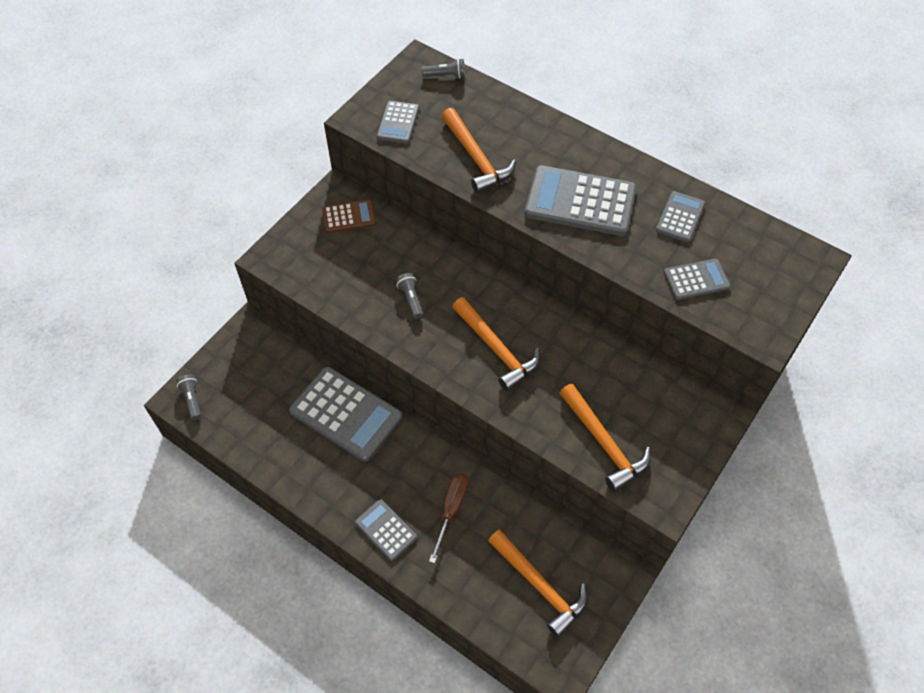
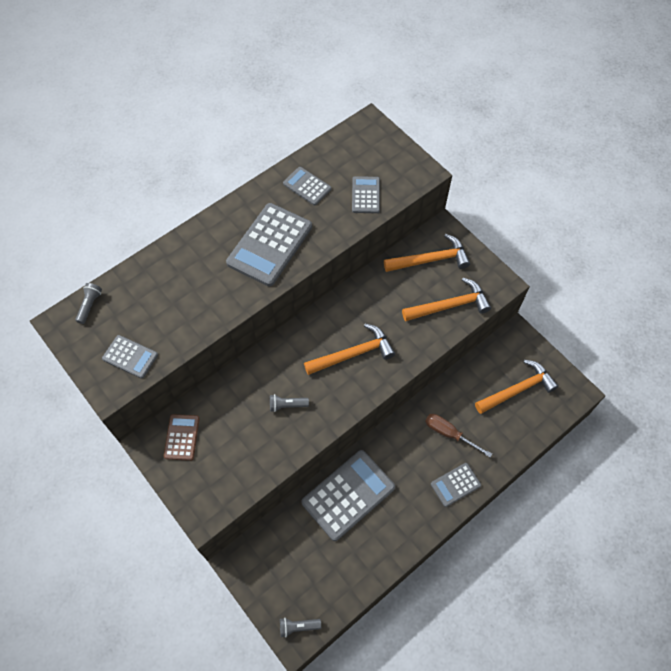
camera: 75 degrees left, 5 degrees up
orange hammer [441,108,516,194] -> orange hammer moved to [384,234,470,272]

